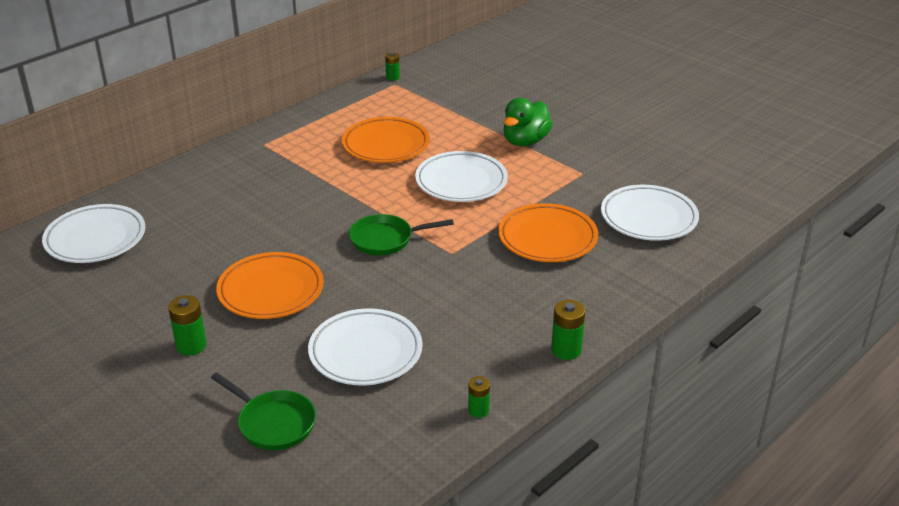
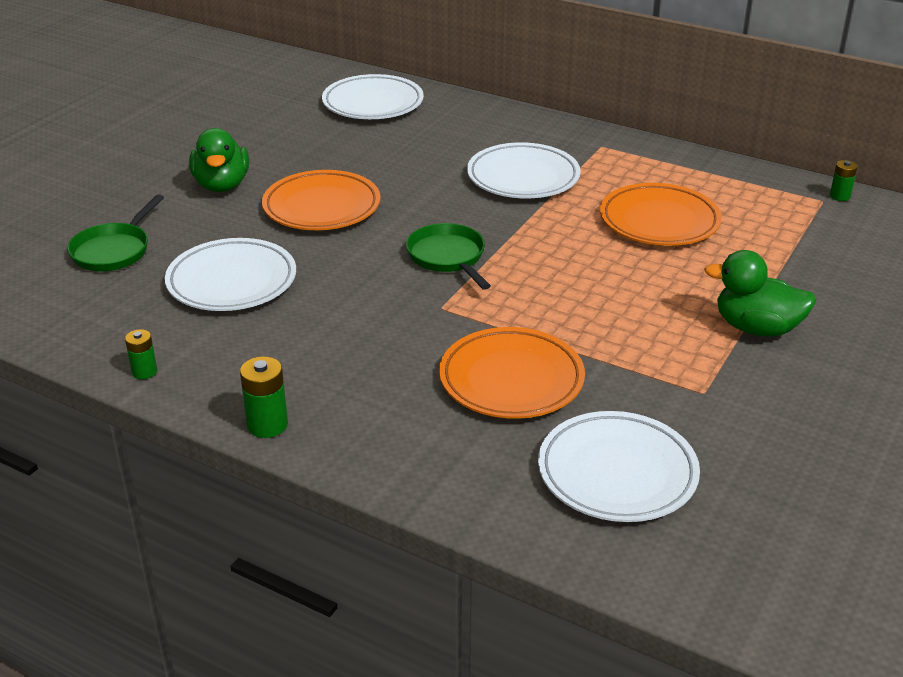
camera: 75 degrees right, 0 degrees up
green battery [168,295,207,355] -> green duck [189,128,249,192]
white plate [415,151,508,202] -> white plate moved to [467,142,581,198]

